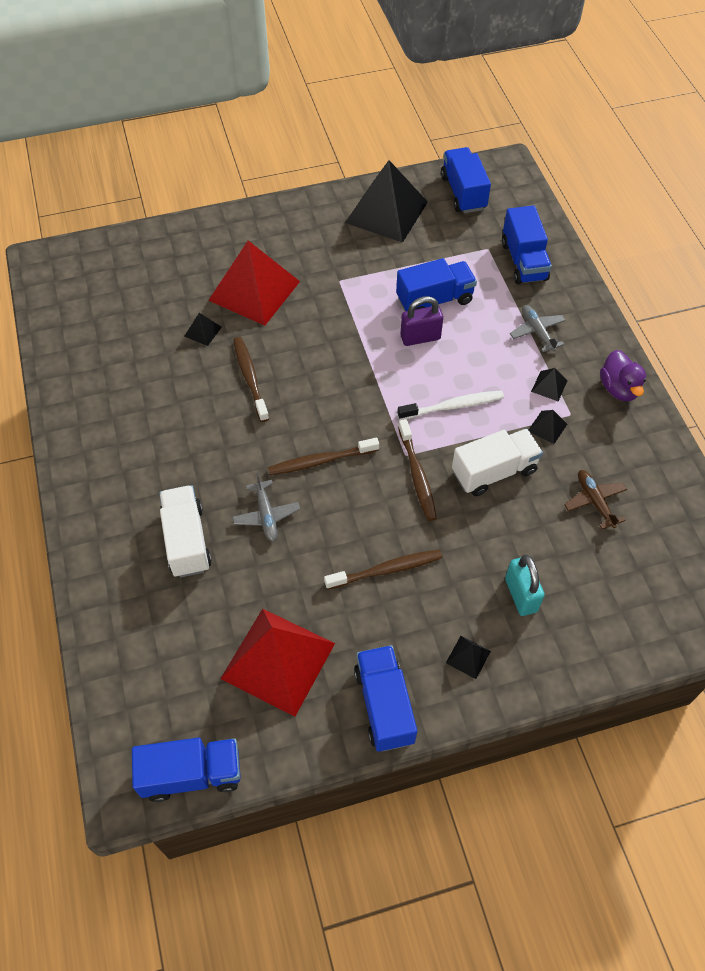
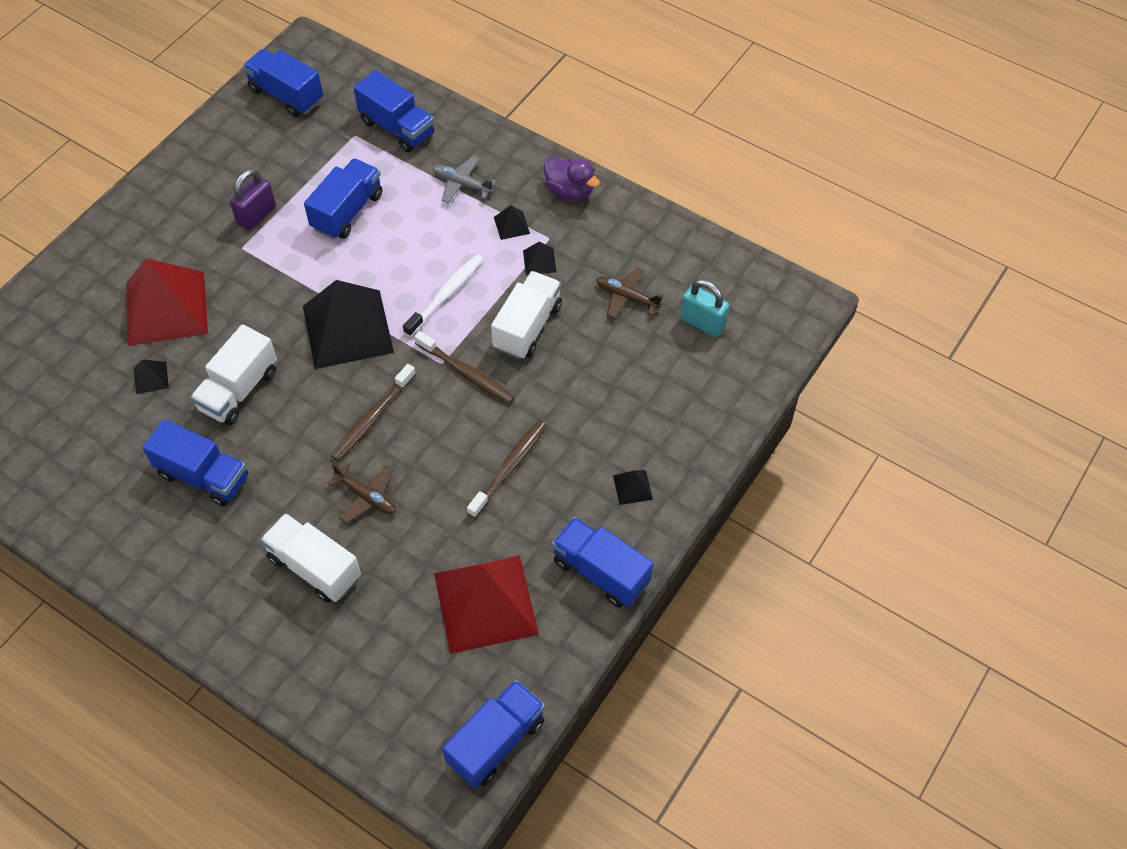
camera: 40 degrees left, 0 degrees up
grey plane [232,473,300,542] -> brown plane [327,463,396,523]
brown toothbrush [233,337,269,422] -> white truck [190,324,277,425]
black pyramid [345,160,428,243] -> black pyramid moved to [303,280,394,369]
purple padlock [400,296,443,346] -> purple padlock moved to [230,169,276,231]
turquoise padlock [505,554,545,616] -> turquoise padlock moved to [680,279,729,337]
none -> blue truck [142,419,248,507]

